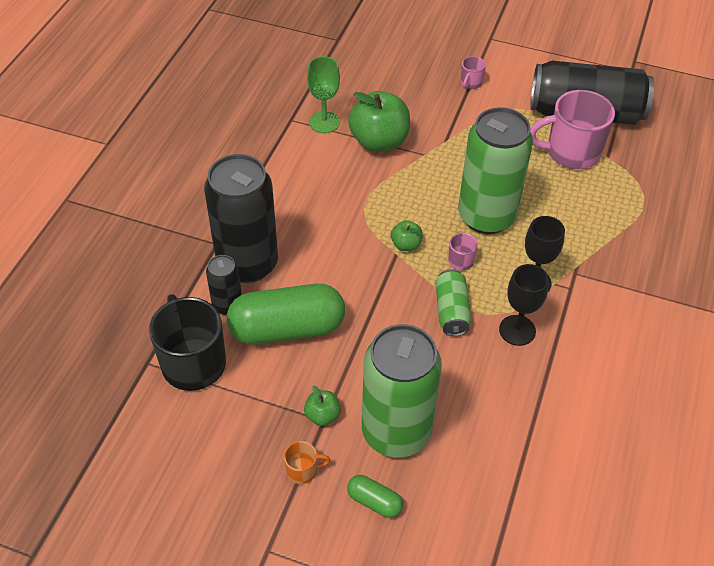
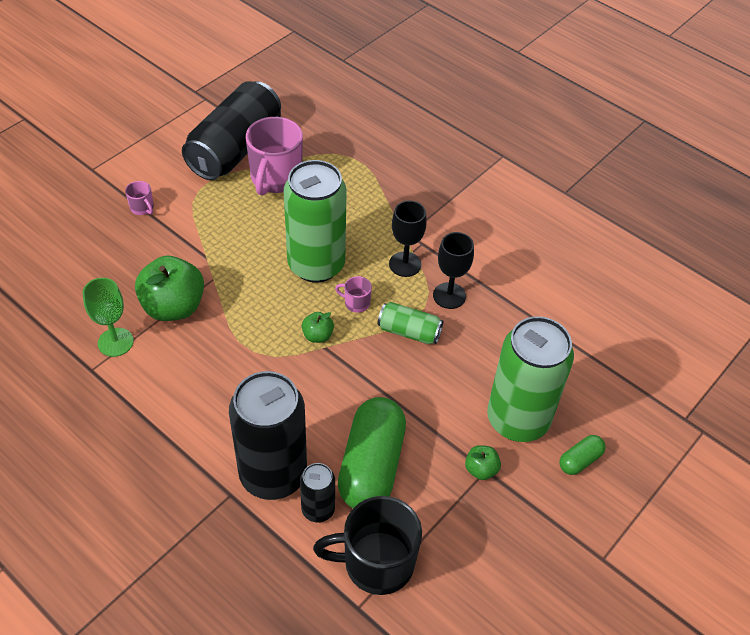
camera: 70 degrees left, 0 degrees up
orange mug [284,441,330,484] -> none

